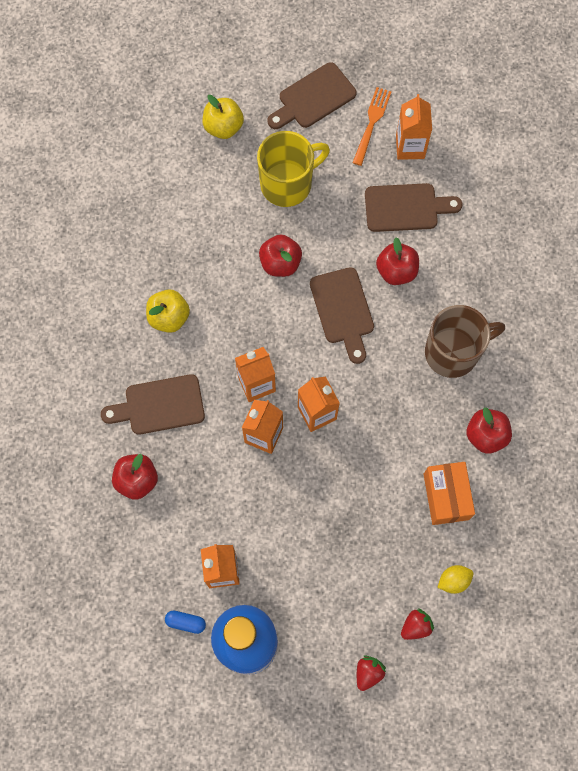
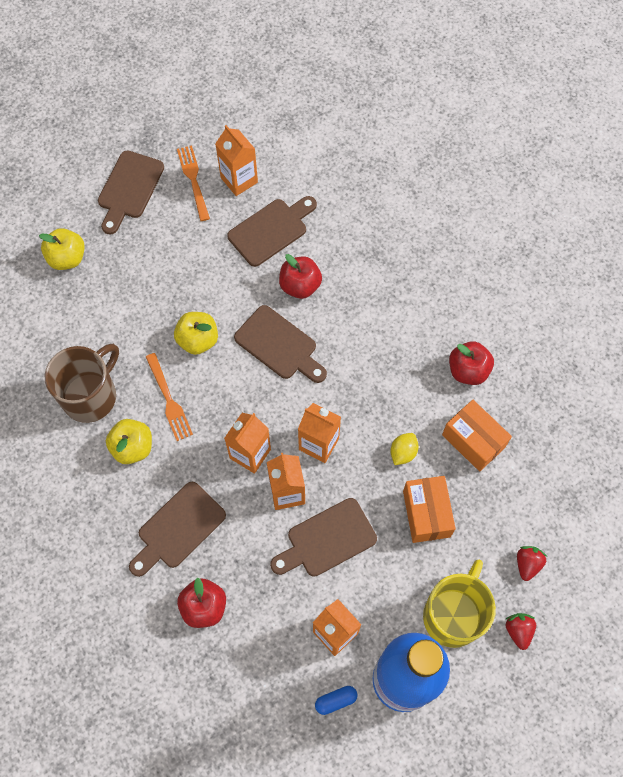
camera: 35 degrees left, 5 degrees down
yellow mug [257,131,330,207] -> yellow mug moved to [423,560,496,648]
red apple [259,235,302,277] -> yellow apple [174,312,218,355]
brown mug [425,305,505,378] -> brown mug moved to [45,344,119,423]
yellow lemon [437,565,473,594] -> yellow lemon moved to [390,433,419,465]
none -> orange fork [146,353,193,441]
none -> brown cutting board [270,498,377,577]
none -> orange box [403,476,456,543]

